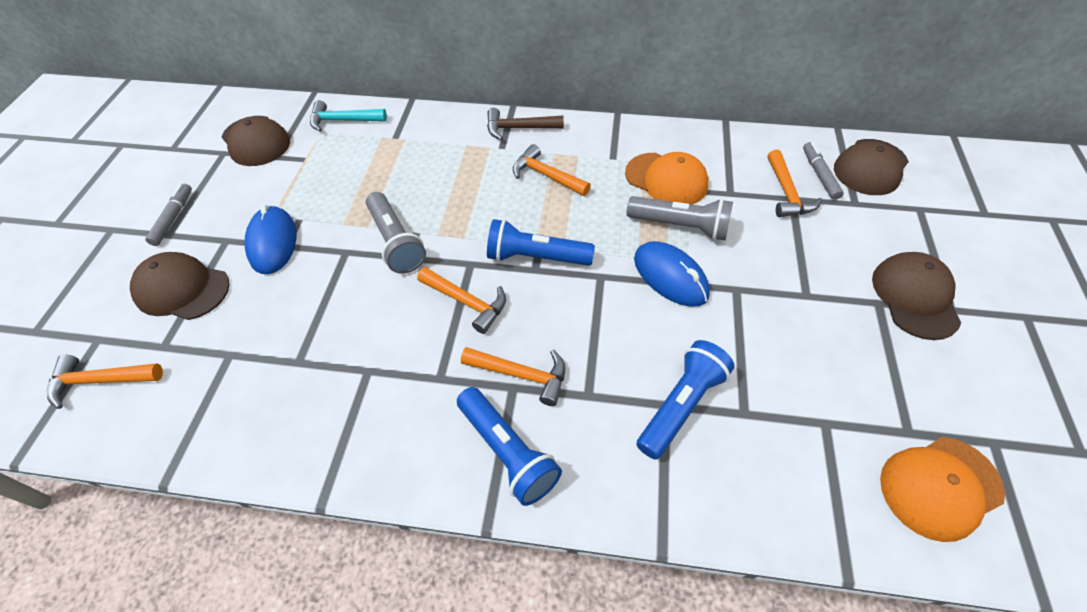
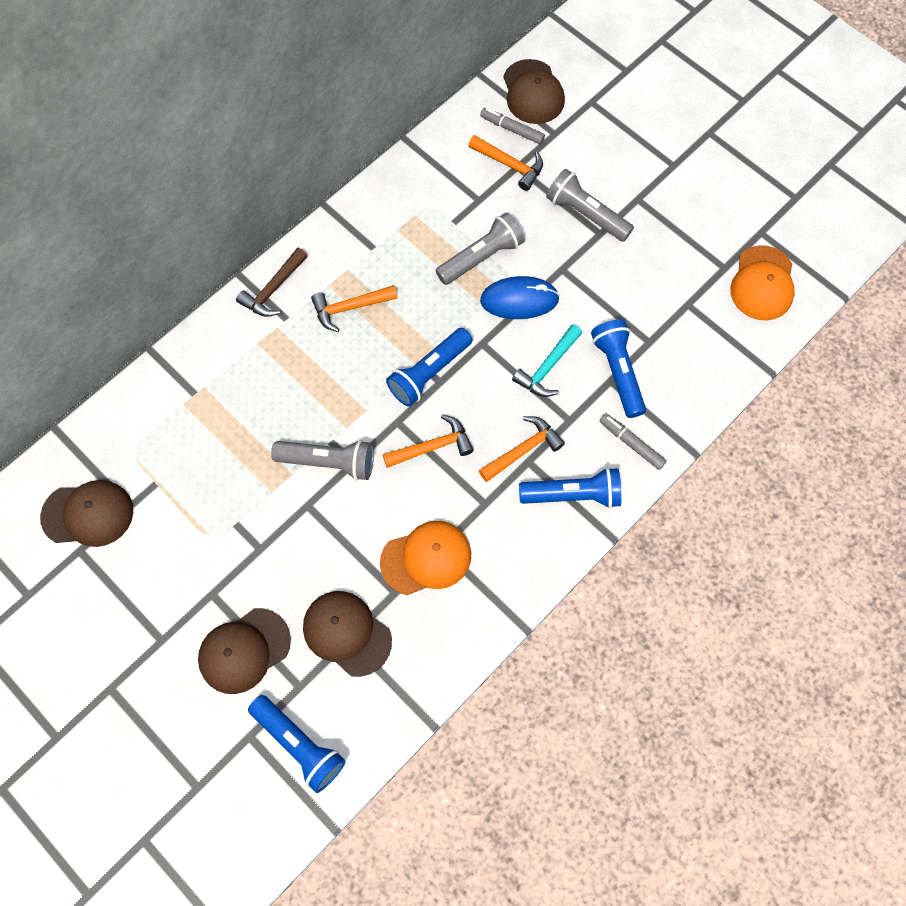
camera: 55 degrees left, 15 degrees up
orange hammer [47,354,163,409] -> blue flashlight [248,695,346,793]
grey marker [145,184,192,246] -> grey marker moved to [600,414,667,470]
blue mouse [245,205,297,274] -> none
turquoise hammer [310,100,387,132] -> turquoise hammer moved to [512,324,582,397]
orange cap [625,152,709,205] -> orange cap moved to [380,521,471,595]
brown cap [872,252,961,340] -> brown cap moved to [303,591,392,677]
none -> grey flashlight [546,169,634,242]

